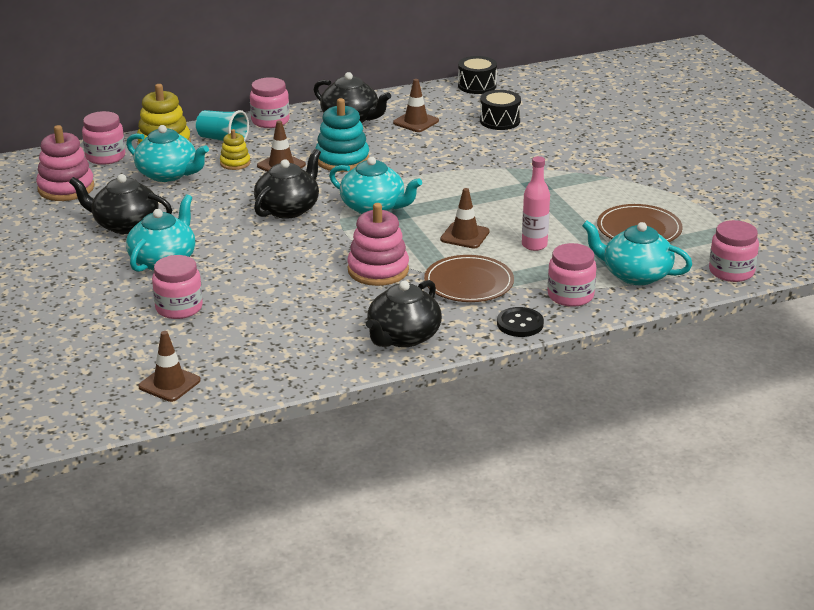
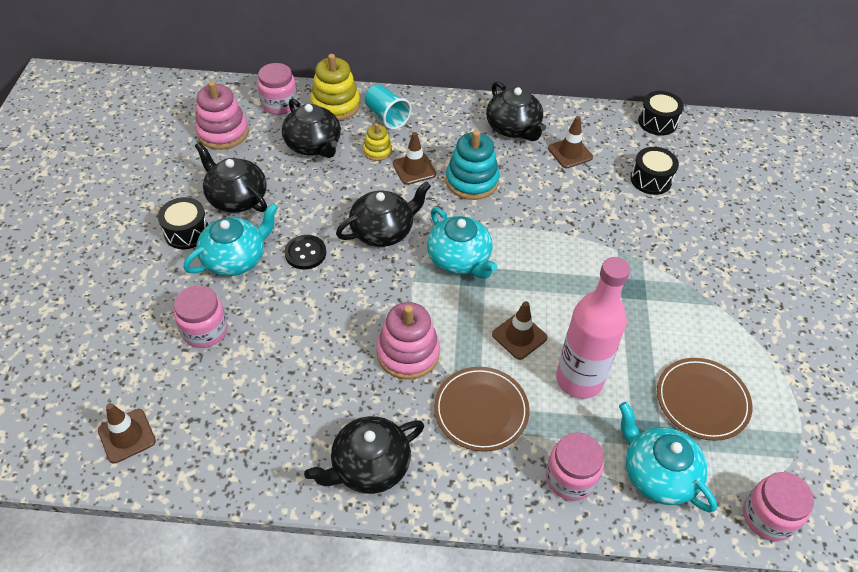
camera: 25 degrees right, 20 degrees up
turquoise teapot [126,125,209,182] -> black teapot [282,98,341,158]
pink jar [250,77,289,128] -> none
black button [497,307,544,337] -> black button moved to [284,235,326,270]
pink bottle [522,156,550,251] -> pink bottle [556,257,630,399], size x1.74
none -> black drum [158,197,208,249]

